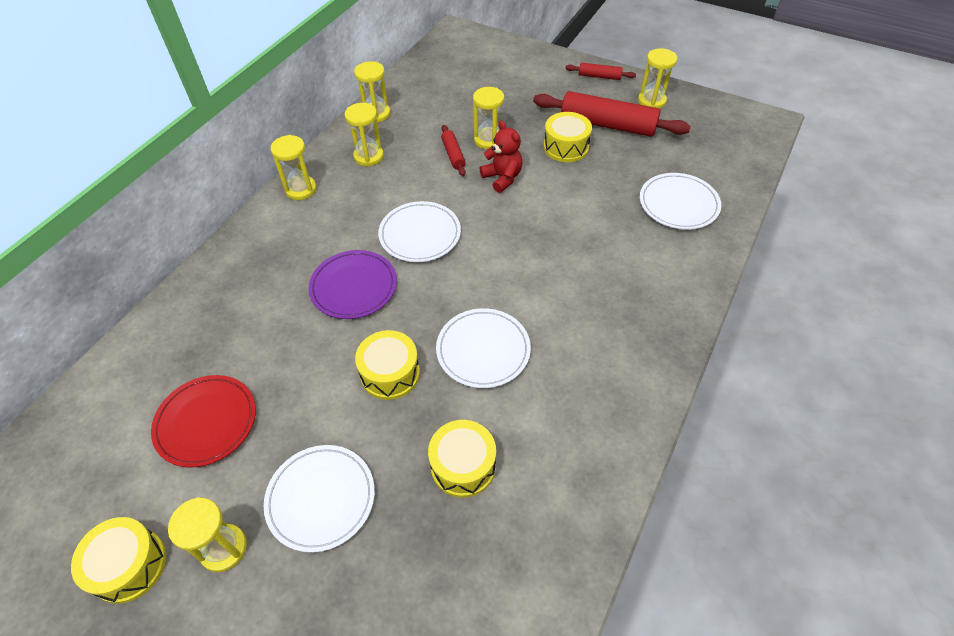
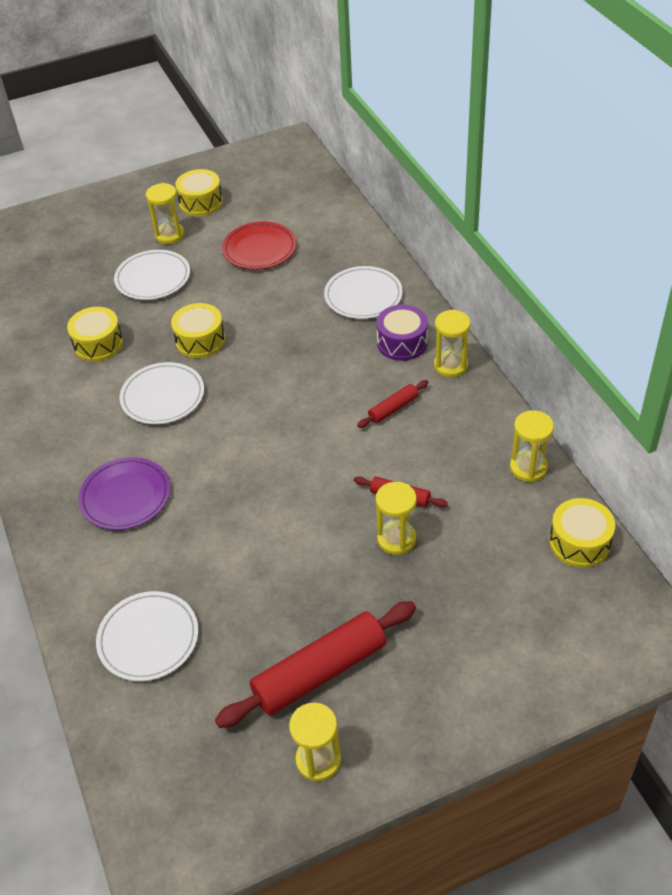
camera: 130 degrees right, 5 degrees down
purple plate [309,250,397,319] -> purple plate moved to [78,457,170,530]
yellow hourglass [345,103,384,167] -> none
white plate [378,201,461,262] -> white plate moved to [324,266,403,319]
red teddy bear [480,120,523,193] -> none
yellow drum [543,112,592,162] -> yellow drum moved to [549,498,615,568]
red rolling pin [566,63,636,80] -> red rolling pin moved to [357,380,429,428]
none -> purple drum [376,305,428,361]

